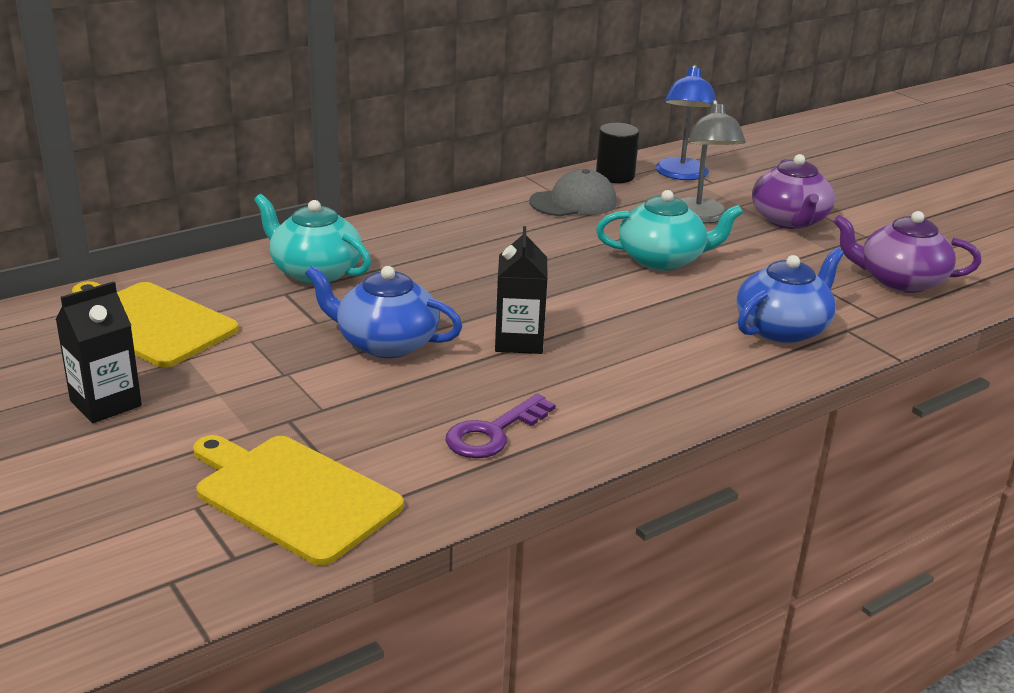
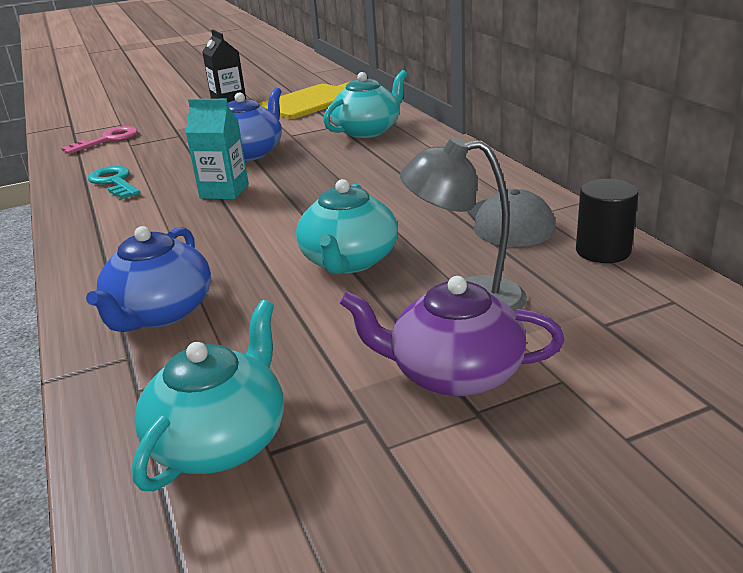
camera: 105 degrees right, 0 degrees up
yellow cutting board [193,435,404,566] -> pink key [61,126,138,154]
purple key [446,394,556,458] -> turquoise key [88,166,141,199]
black carton [495,226,547,354] -> turquoise carton [185,99,249,199]
blue lamp [655,64,716,180] -> none
blue teapot [737,248,844,343] -> blue teapot turned 45 degrees clockwise [86,226,211,332]
purple teapot [833,211,981,293] -> turquoise teapot [132,300,284,491]

